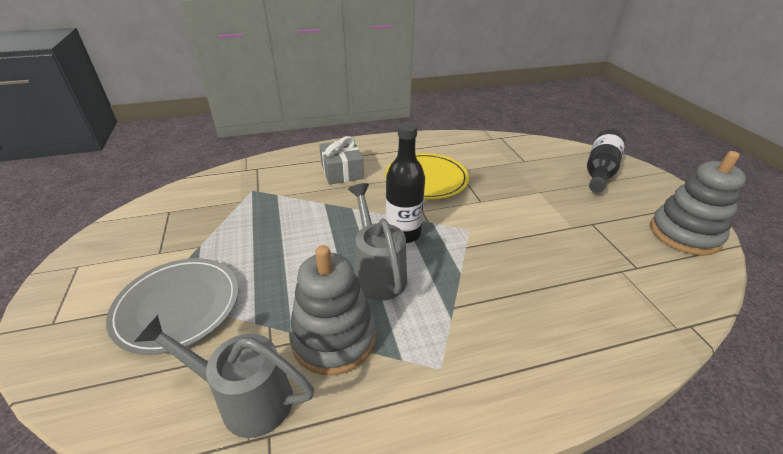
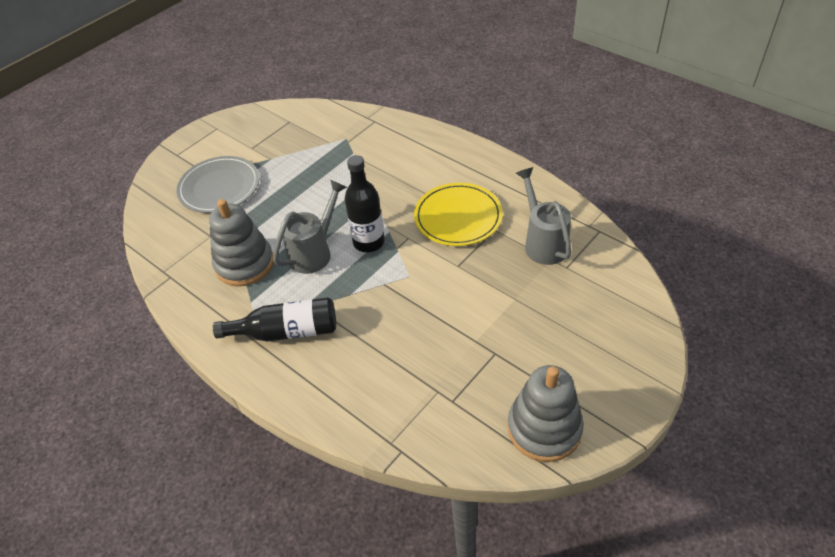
camera: 60 degrees right, 10 degrees up
grey watering can [134,315,314,438] -> grey watering can moved to [516,167,571,265]
grey gift [319,136,364,185] -> none
black bottle [587,129,625,193] -> black bottle moved to [213,297,336,342]

